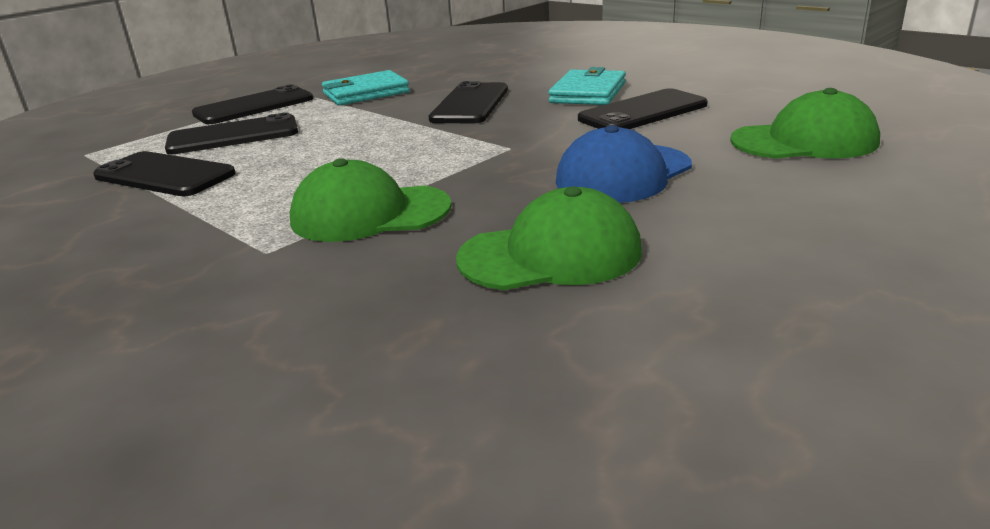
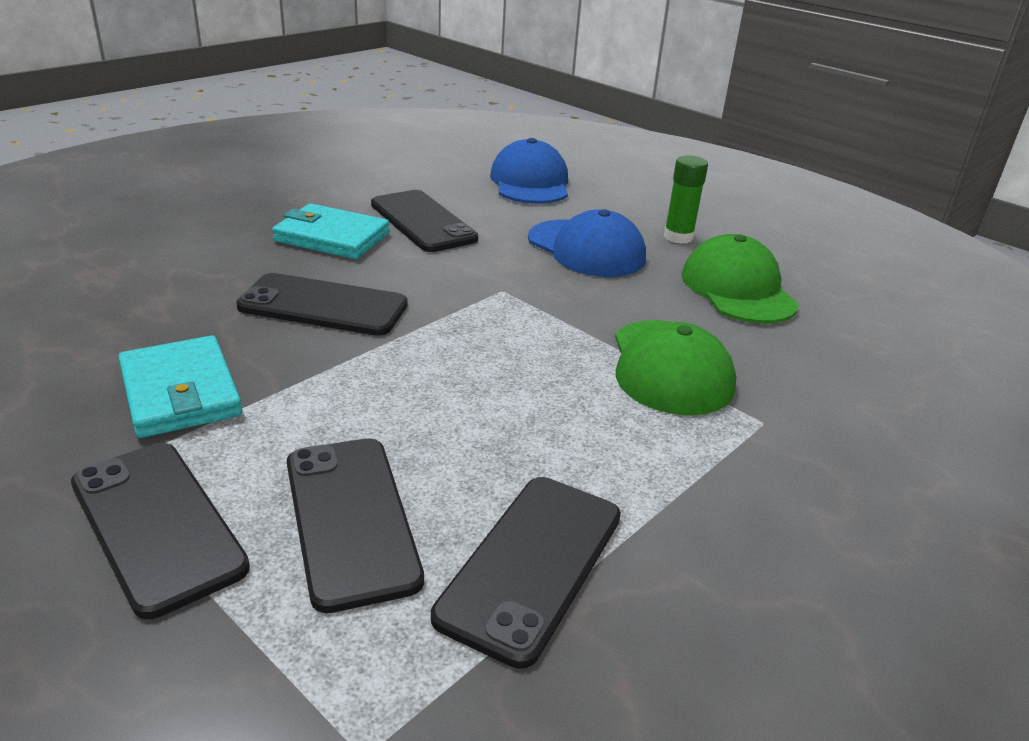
camera: 95 degrees left, 5 degrees up
green cap [730,88,880,159] -> blue cap [490,138,568,204]
none -> green glue stick [664,155,708,244]

